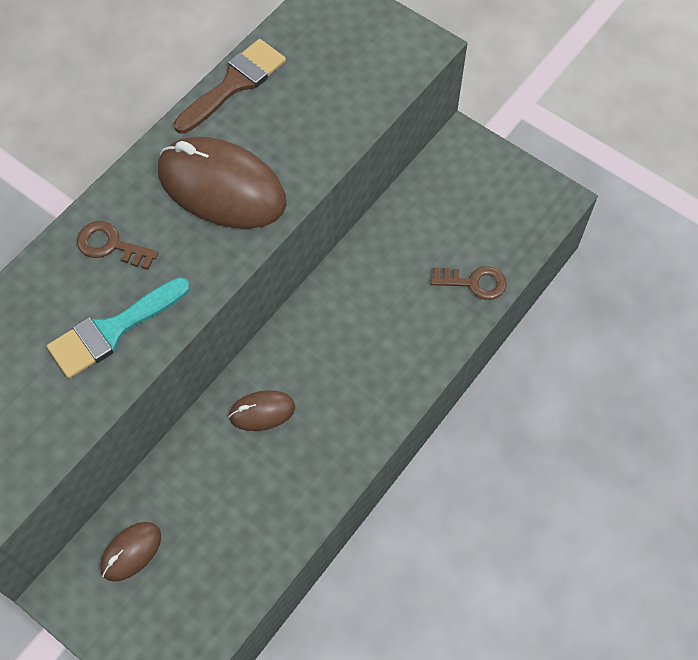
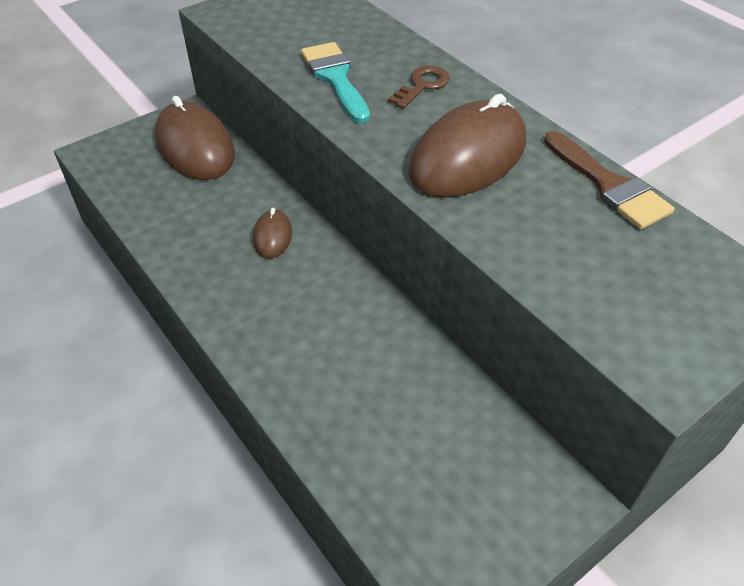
camera: 105 degrees right, 15 degrees down
brown mouse [100,522,161,582] -> brown mouse [155,96,235,180], size x2.06
brown key [431,266,507,300] -> none

